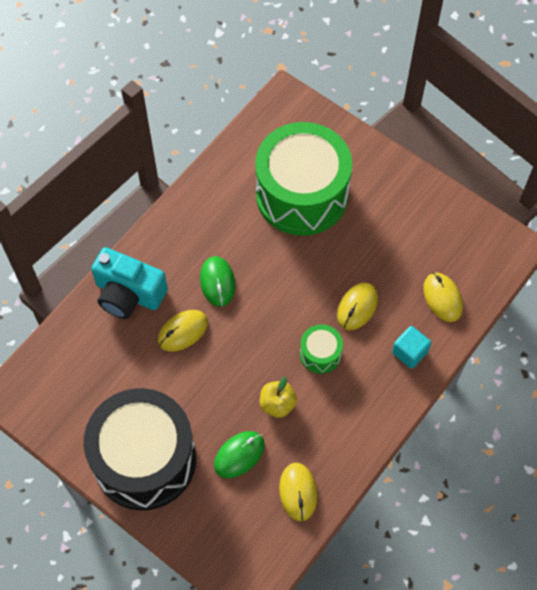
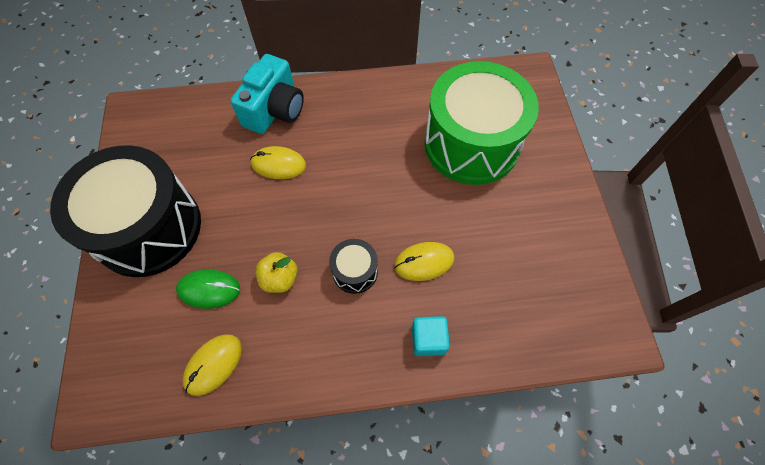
camera: 45 degrees right, 0 degrees up
turquoise camera [91,247,168,319] -> turquoise camera turned 135 degrees counterclockwise [230,54,304,134]
green mouse [200,256,235,307] -> none
green drum [300,324,343,374] -> black drum [329,239,378,294]
yellow mouse [423,272,463,322] -> none

